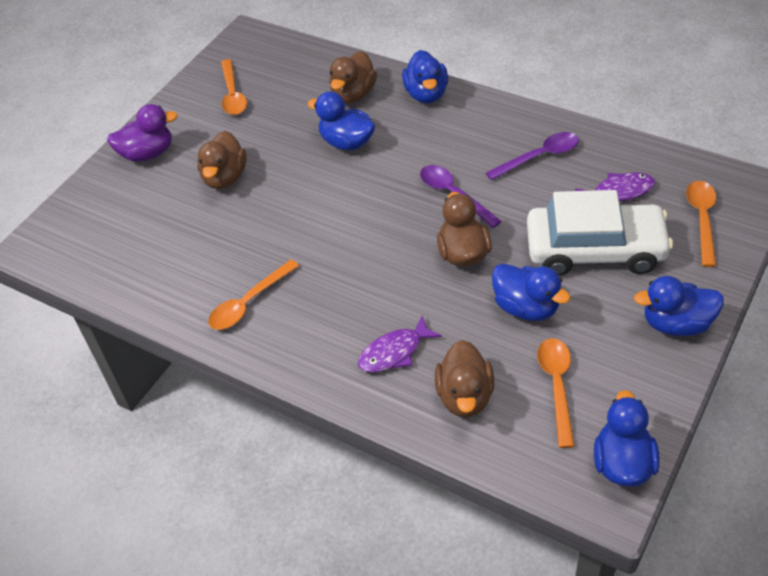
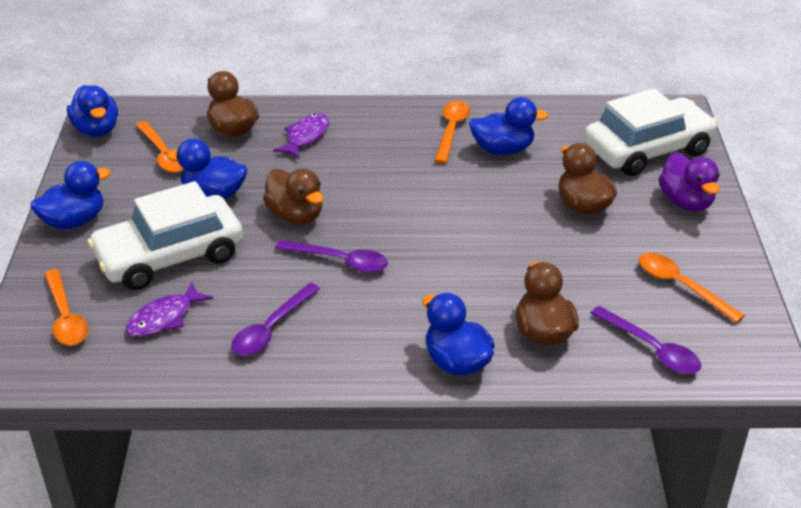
camera: 145 degrees right, 10 degrees down
purple duck [107,104,178,162] -> purple duck turned 60 degrees counterclockwise [659,152,720,212]
blue duck [308,91,375,150] -> blue duck moved to [469,97,548,155]
none -> white car [584,88,718,176]
none -> purple spoon [591,306,701,374]

